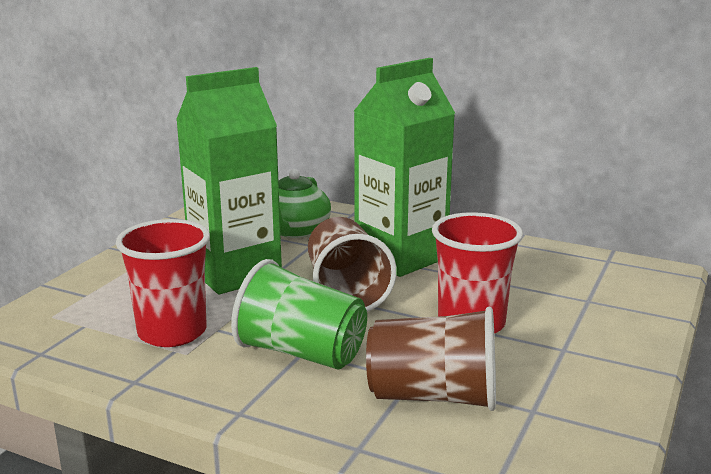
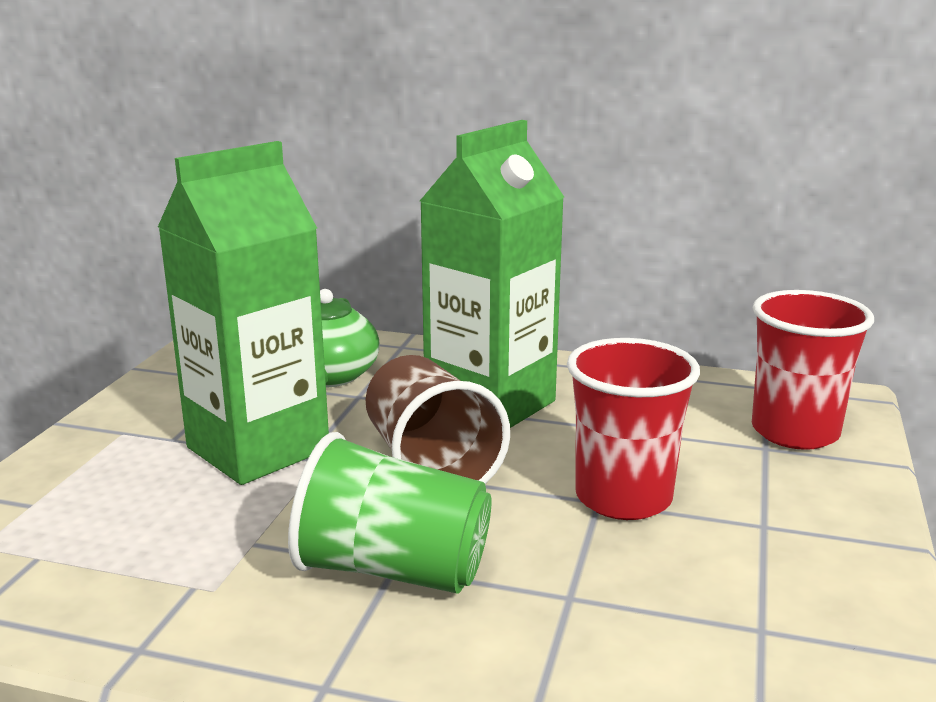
camera: 10 degrees left, 0 degrees up
red cup [116,219,210,347] -> red cup moved to [752,290,874,450]
brown cup [366,307,496,411] -> none

